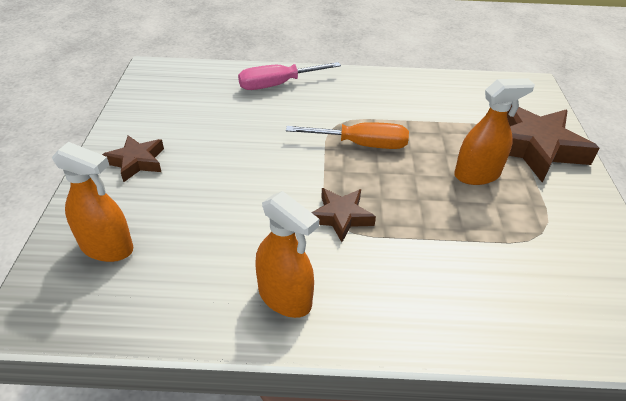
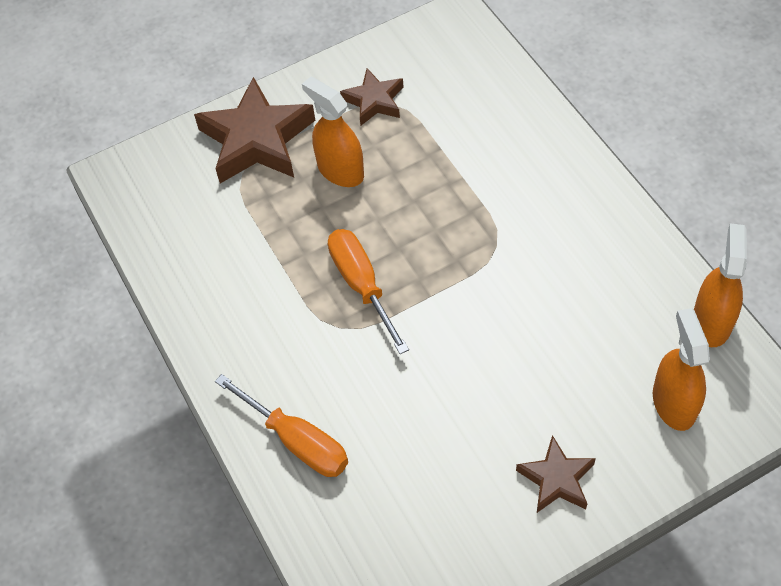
camera: 115 degrees left, 15 degrees up
pink screwdriver [238,62,341,90] -> orange screwdriver [215,374,348,477]
orange spray bottle [255,191,319,318] -> orange spray bottle moved to [694,223,747,347]
brown star [311,188,376,242] -> brown star moved to [340,68,403,125]

